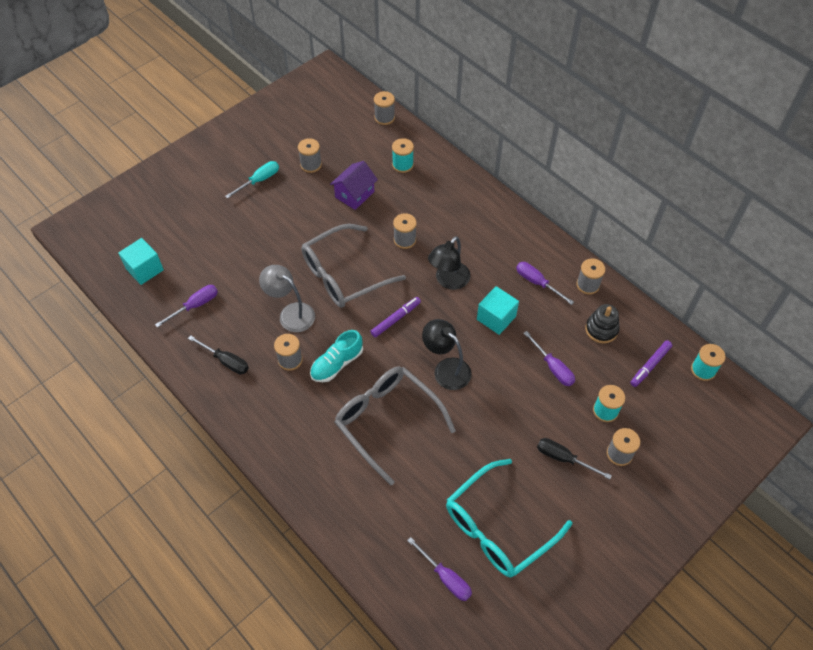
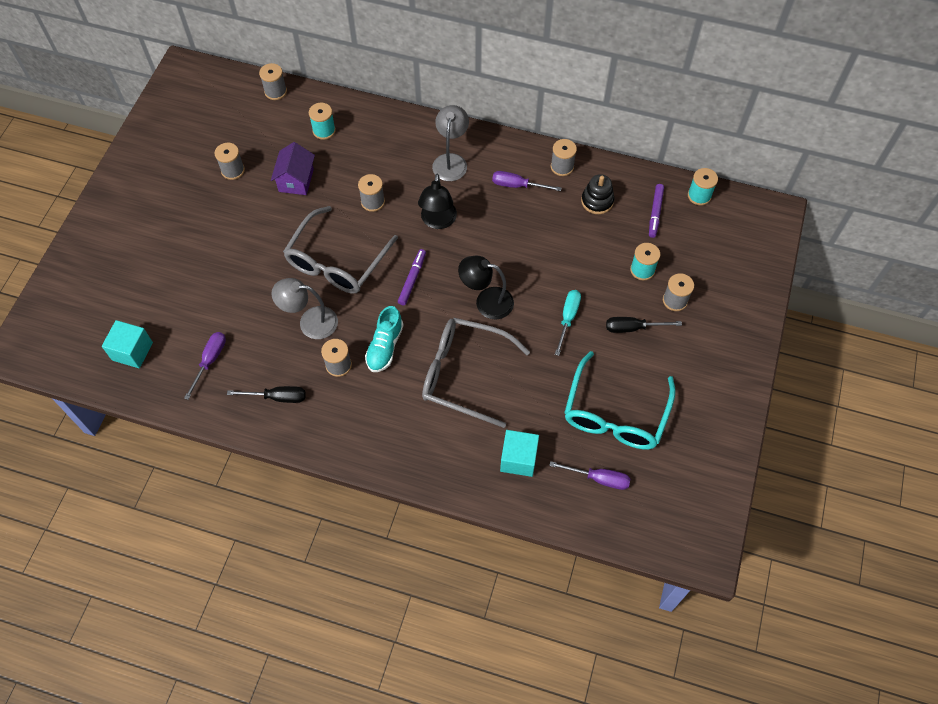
camera: 30 degrees left, 5 degrees up
turquoise screwdriver [225,161,279,198] -> turquoise screwdriver moved to [555,290,581,356]
turquoise cube [477,286,519,335] -> turquoise cube moved to [500,430,539,477]
purple screwdriver [524,331,575,386] -> none
none -> grey lamp [432,105,469,181]

